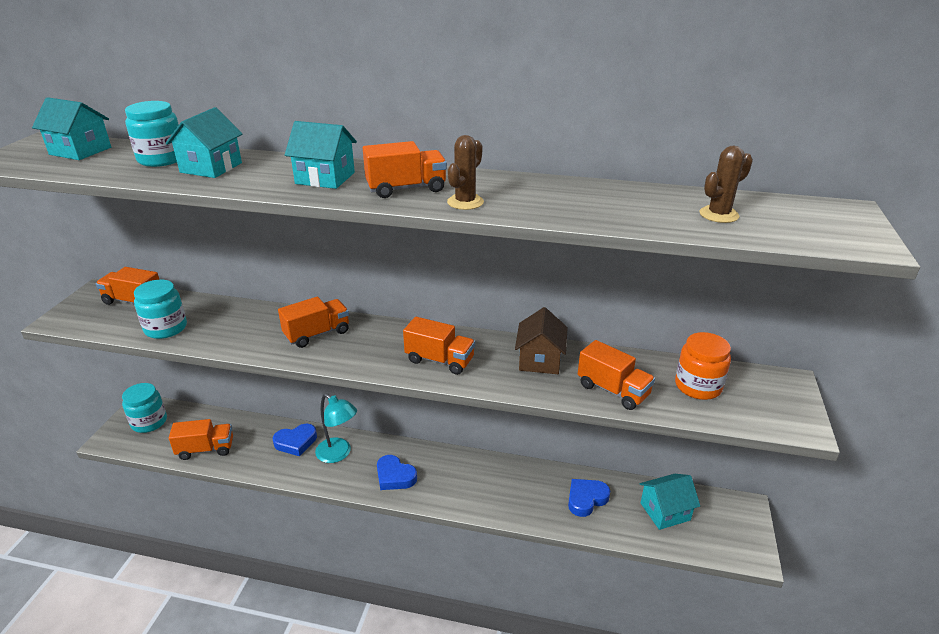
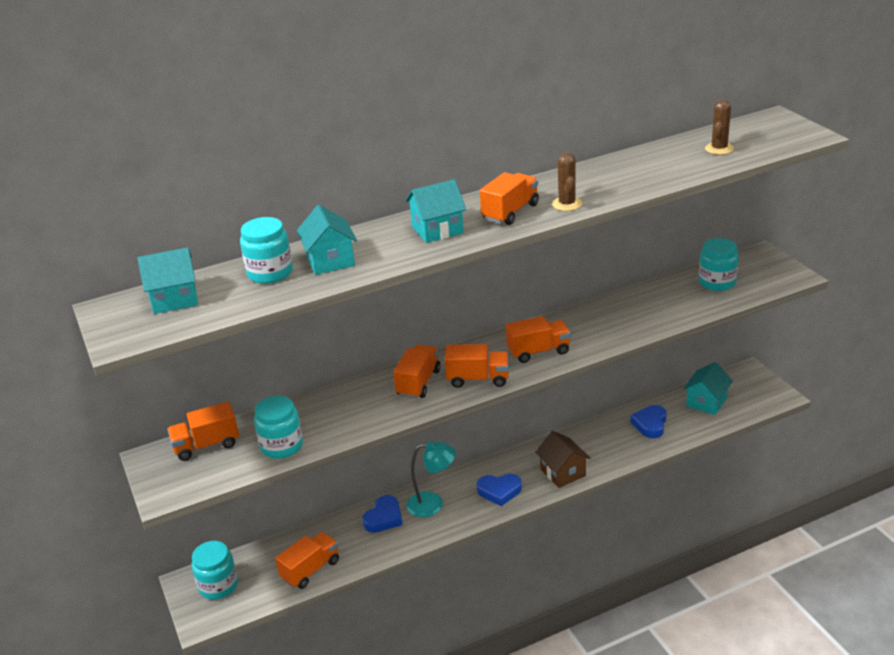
camera: 35 degrees left, 0 degrees up
brown house [515,307,568,374] -> brown house moved to [535,431,591,488]
orange truck [578,340,655,410] -> orange truck moved to [445,344,509,388]
orange jar [675,332,731,400] -> turquoise jar [699,238,739,291]

